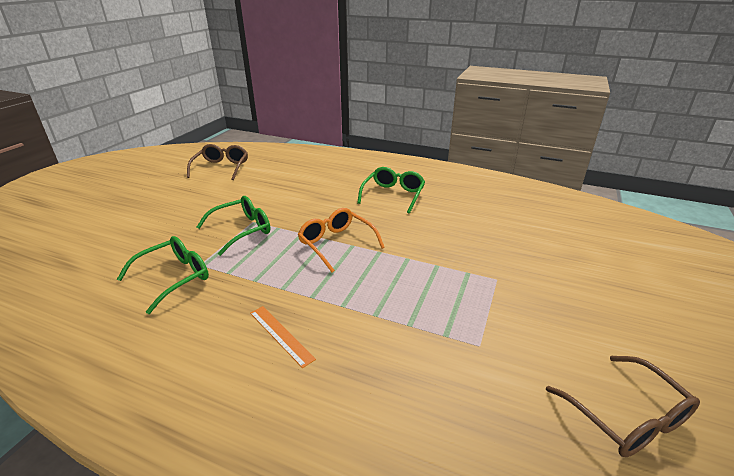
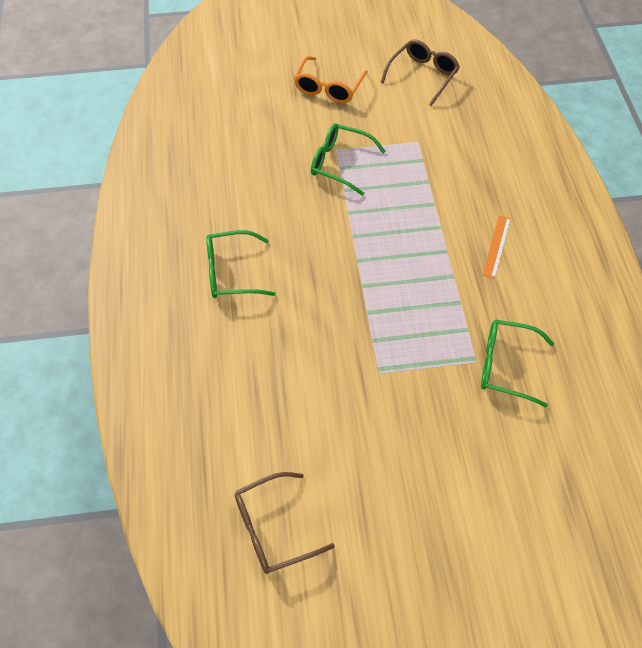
camera: 120 degrees left, 25 degrees up
green glasses [196,196,270,256] -> green glasses moved to [311,123,386,196]
orange glasses [298,208,385,273] -> orange glasses moved to [294,56,368,103]

